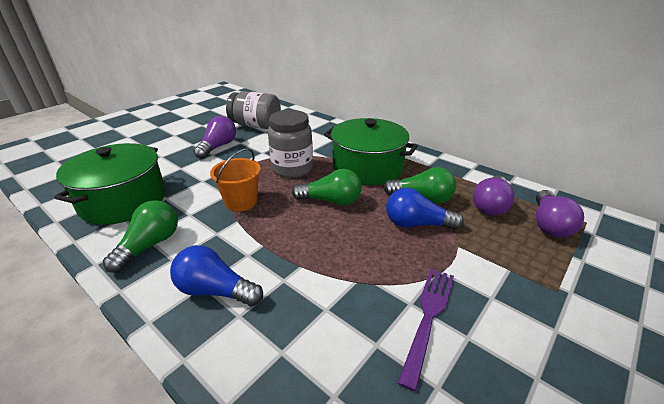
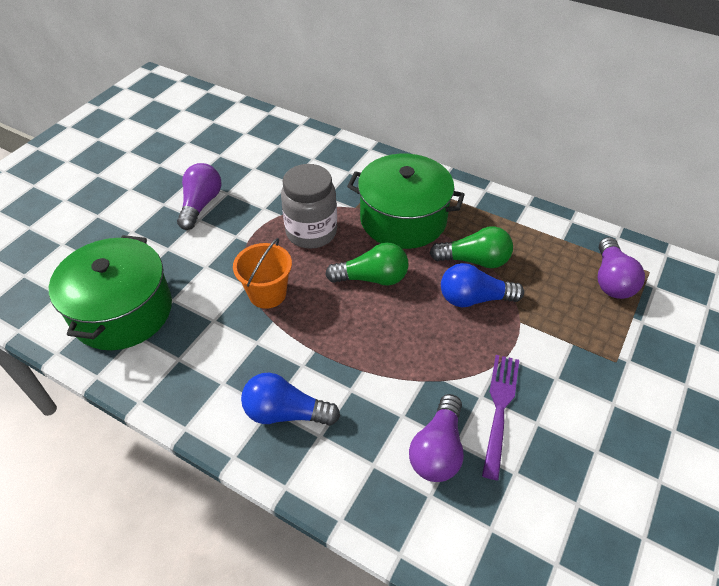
camera: 10 degrees left, 15 degrees up
green light bulb [103,200,178,273] -> none
grey jar [226,91,281,129] -> none
purple light bulb [473,175,515,216] -> purple light bulb moved to [409,394,464,482]

